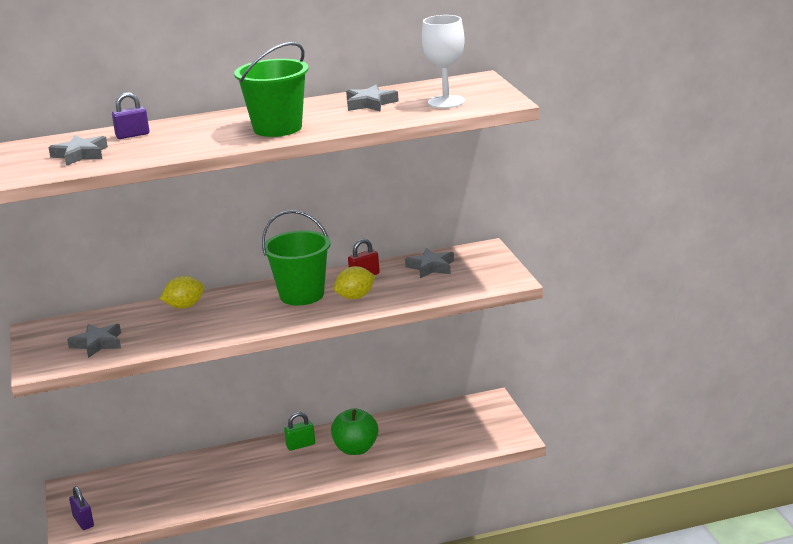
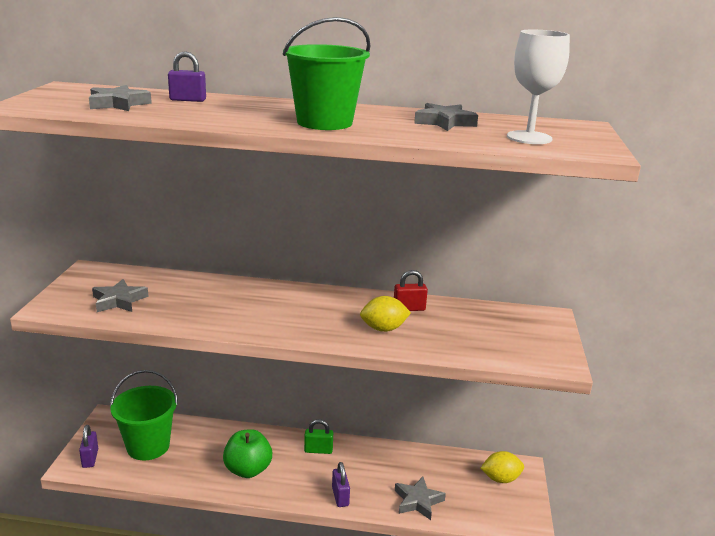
camera: 20 degrees right, 0 degrees up
yellow lemon [160,276,204,308] -> yellow lemon moved to [481,451,524,483]
green bucket [262,210,331,306] -> green bucket moved to [110,370,178,460]
green apple [331,408,378,455] -> green apple moved to [223,429,272,478]
grey star [405,248,454,278] -> grey star moved to [395,477,446,520]
none -> purple padlock [332,462,350,507]

